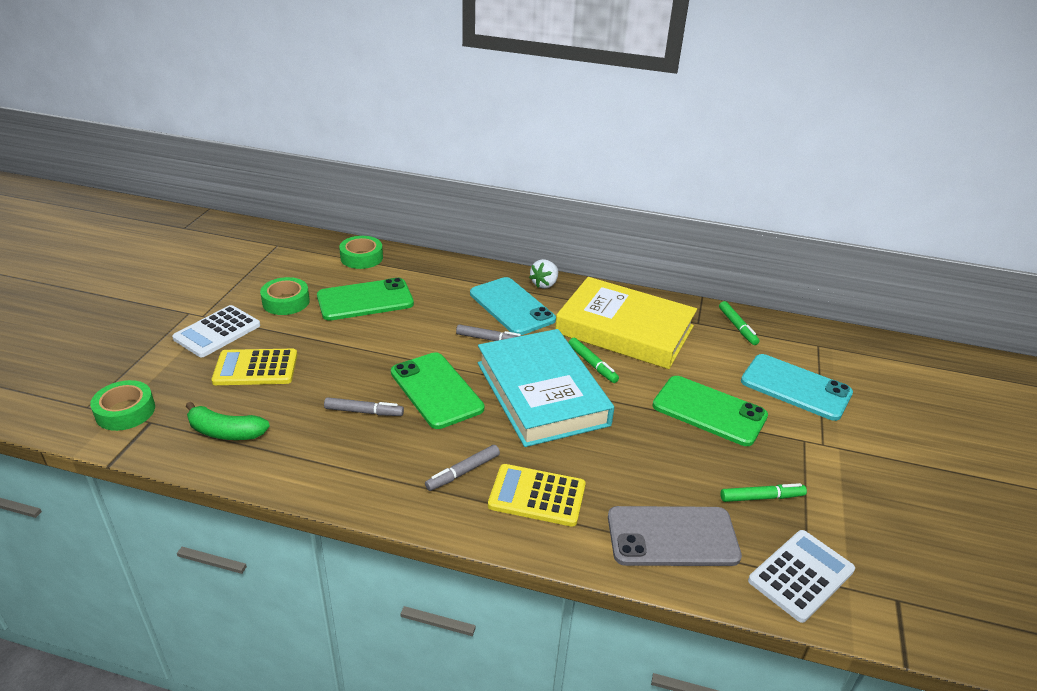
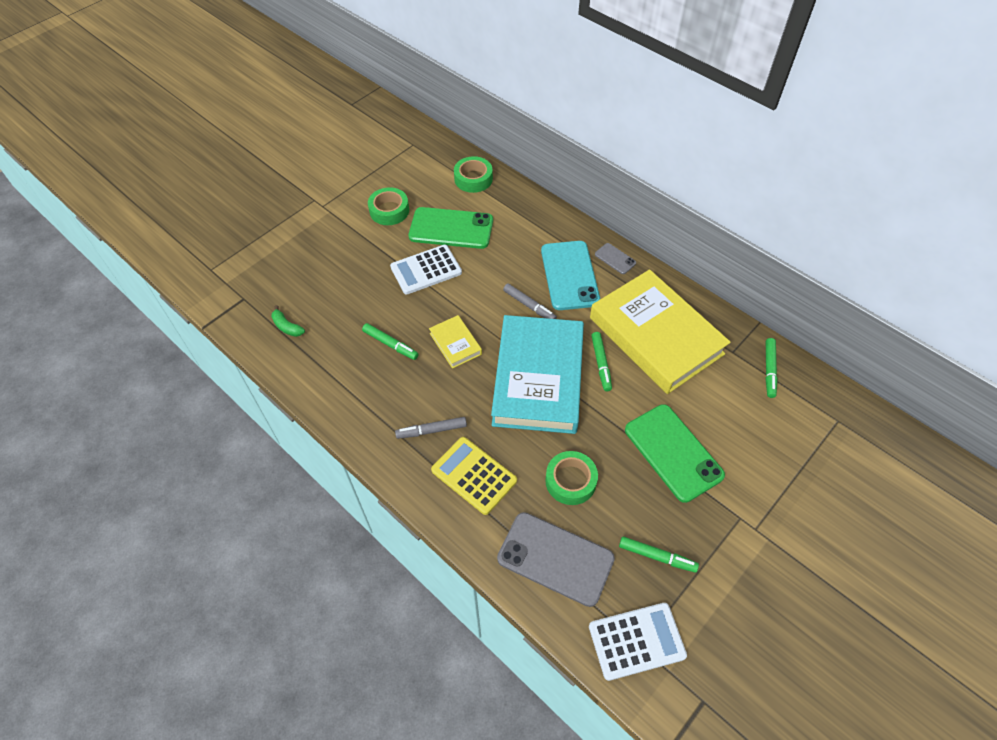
camera: 30 degrees right, 20 degrees up
green tape [90,380,155,431] -> green tape moved to [545,451,598,505]
white calculator [172,305,260,357] -> white calculator moved to [390,245,462,294]
green banana [186,402,270,440] -> green banana [271,305,305,337], size x0.64
yellow calculator [212,349,297,385] -> none
grey marker [324,397,404,416] -> green marker [362,323,419,360]
green phone [391,352,484,429] -> yellow book [429,315,482,369]
white strawberry [529,259,558,289] -> grey phone [595,243,636,274]
turquoise phone [741,354,853,421] -> none

